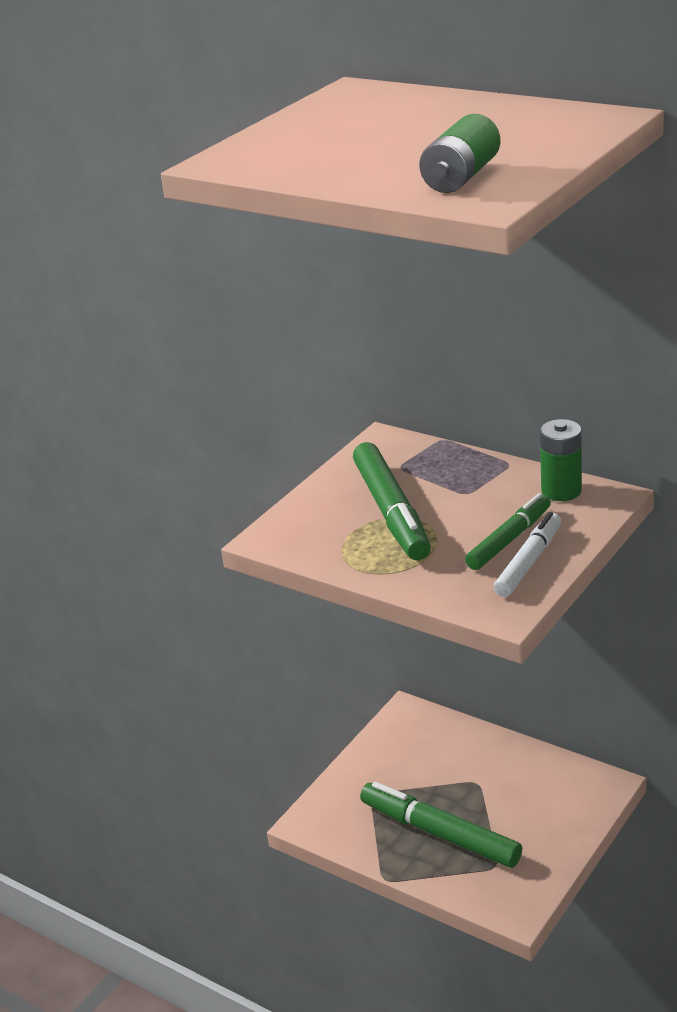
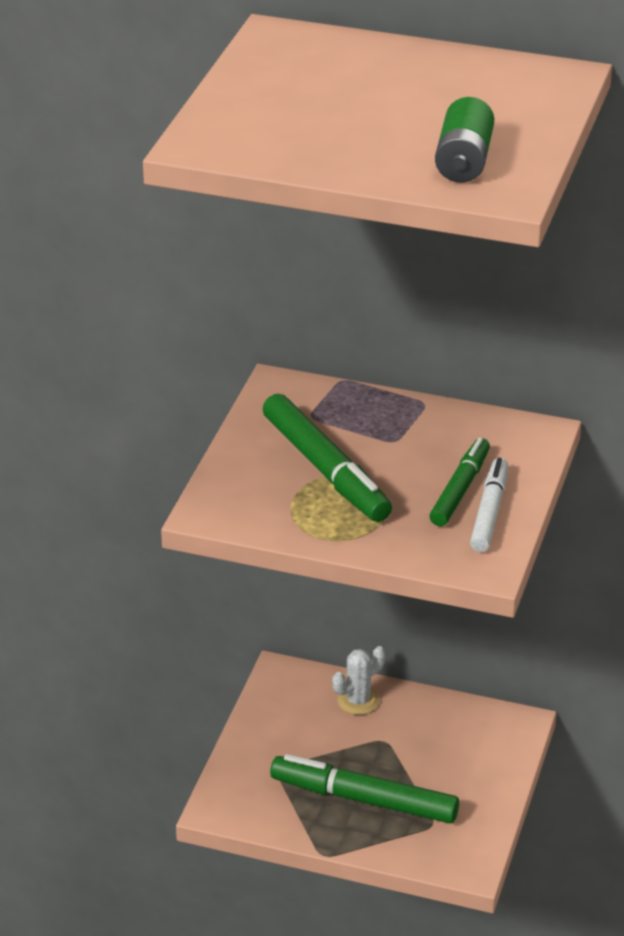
camera: 20 degrees left, 5 degrees up
green battery [540,419,582,501] -> none
none -> white cactus [333,646,385,715]

